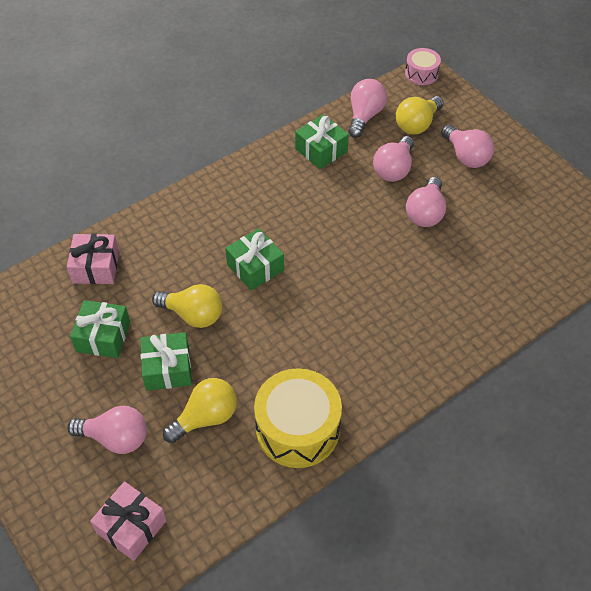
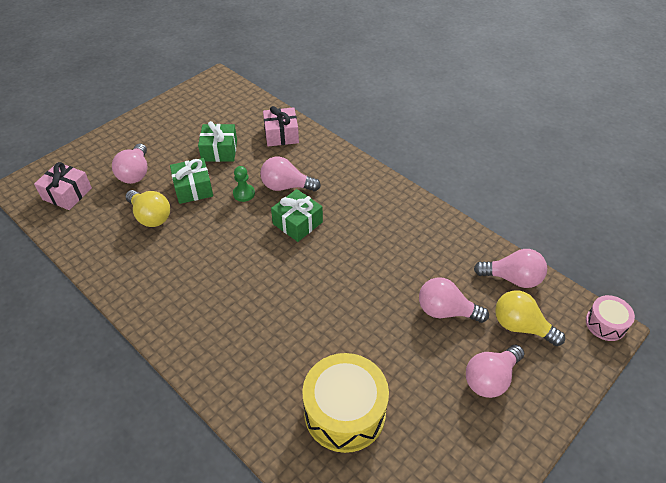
camera: 80 degrees right, 5 degrees down
yellow light bulb [152,284,222,328] -> green pawn [233,166,255,202]
yellow drum [254,368,342,468] -> yellow drum moved to [302,353,389,453]
green gift [295,114,349,169] -> none
pink light bulb [406,177,446,227] -> pink light bulb moved to [260,156,321,191]

